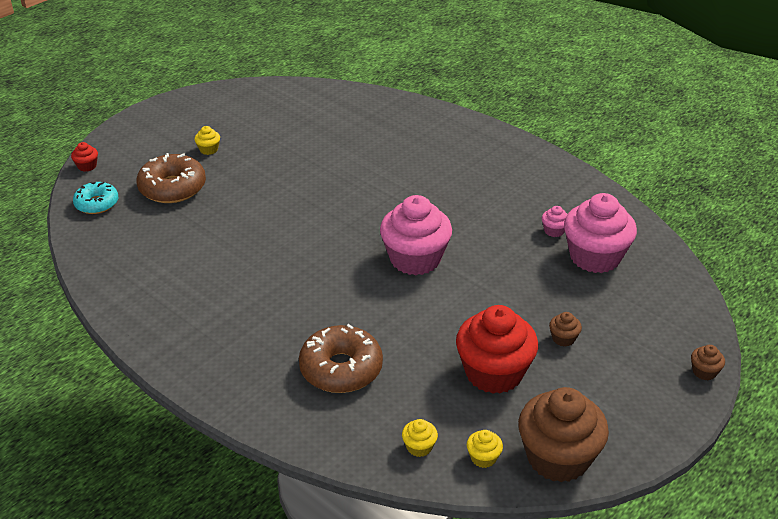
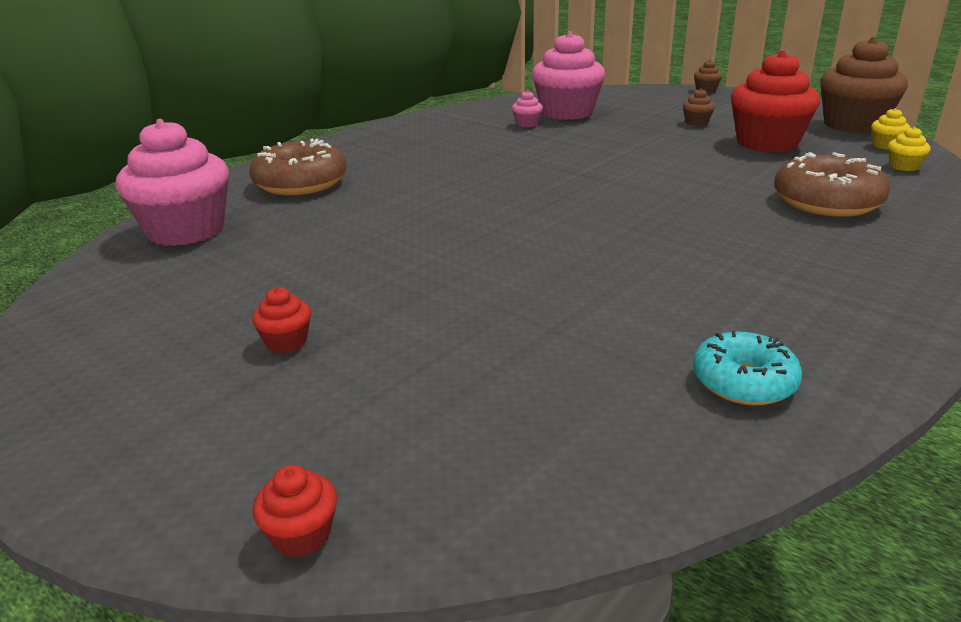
camera: 90 degrees left, 10 degrees down
turquoise donut [73,182,119,214] -> turquoise donut moved to [693,331,802,405]
brown donut [136,153,206,203] -> brown donut moved to [249,139,347,195]
yellow cupcake [194,126,220,155] -> red cupcake [252,287,311,353]
pink cupcake [380,195,452,275] -> pink cupcake moved to [116,119,229,246]

